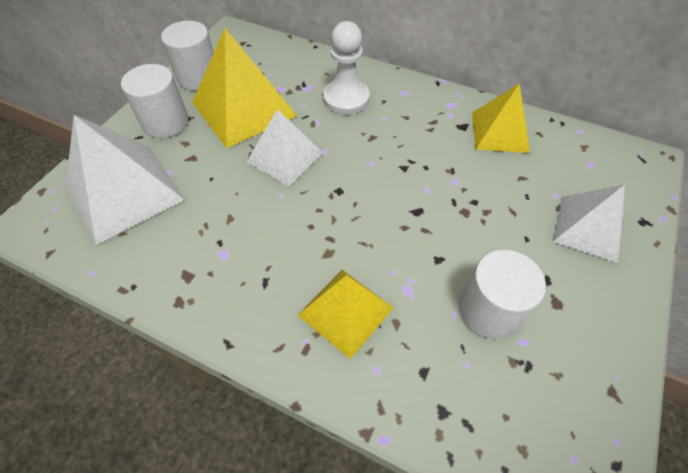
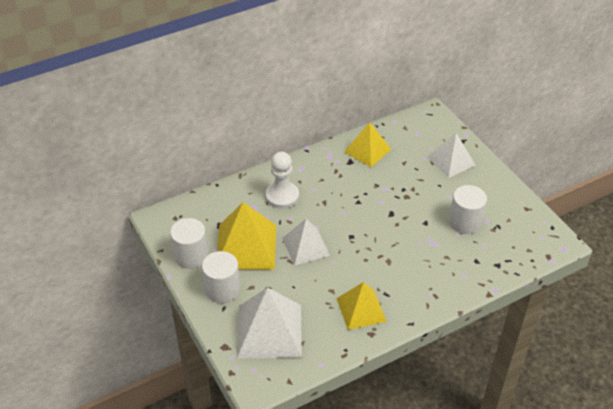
camera: 55 degrees left, 10 degrees down
yellow pyramid [298,270,393,359] -> yellow pyramid moved to [337,282,387,330]

